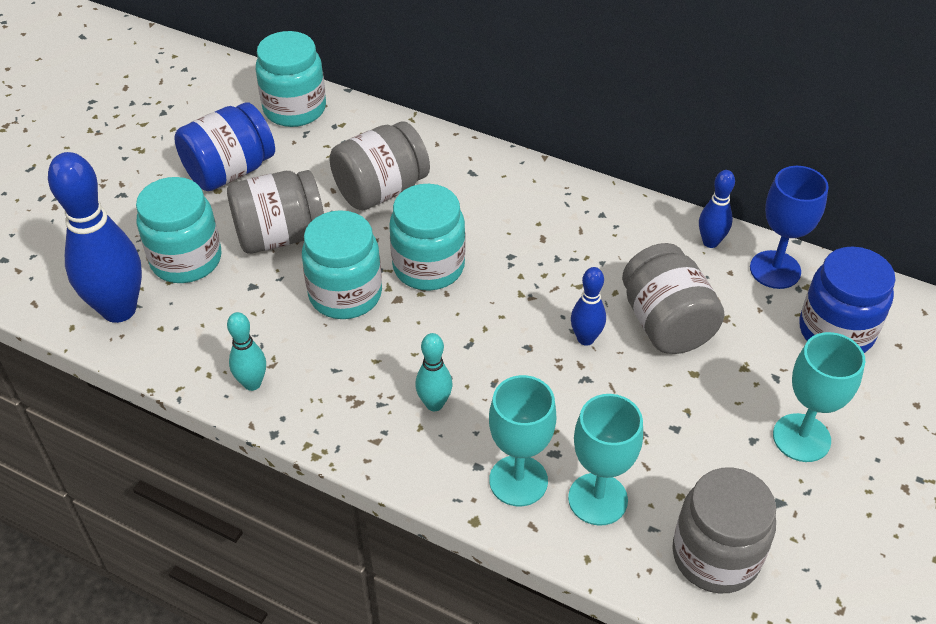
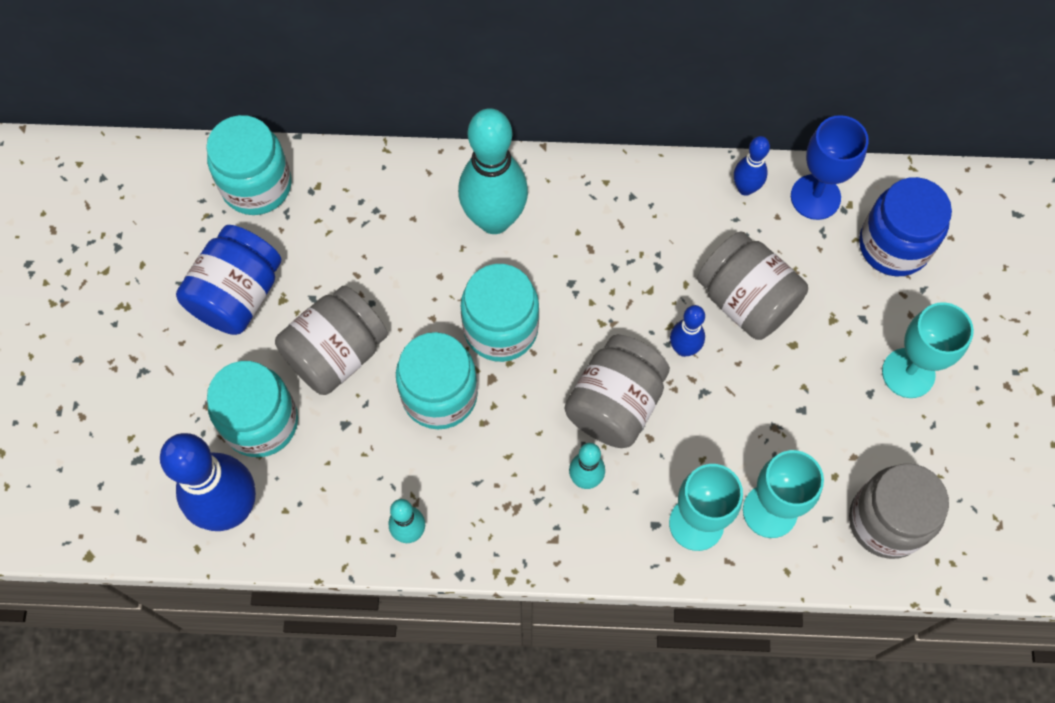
camera: 25 degrees left, 20 degrees up
grey jar [330,121,430,210] -> grey jar moved to [565,335,670,448]
none -> turquoise bowling pin [458,108,528,234]

